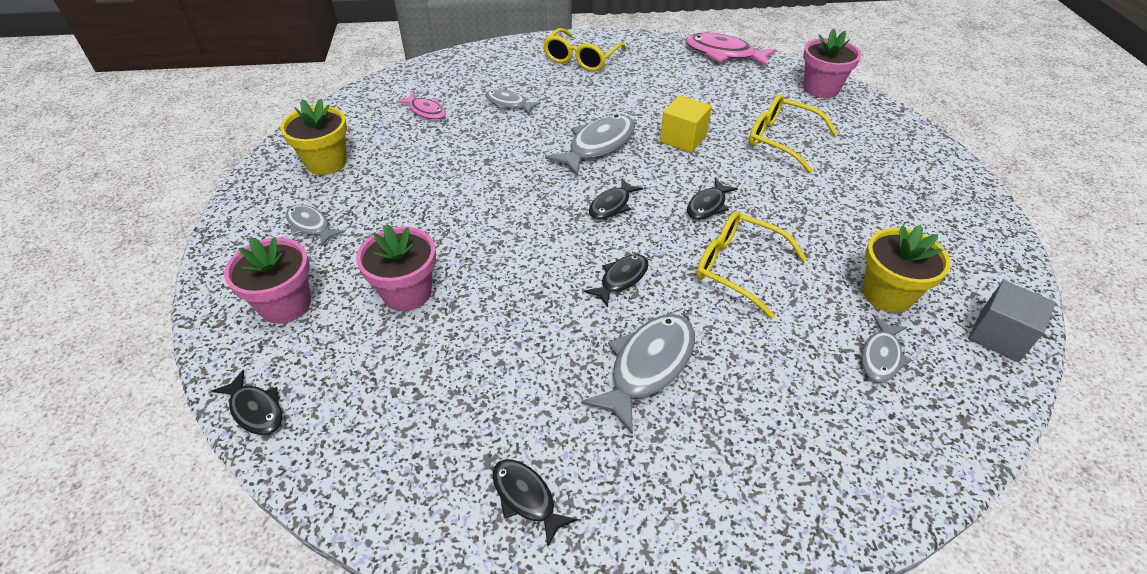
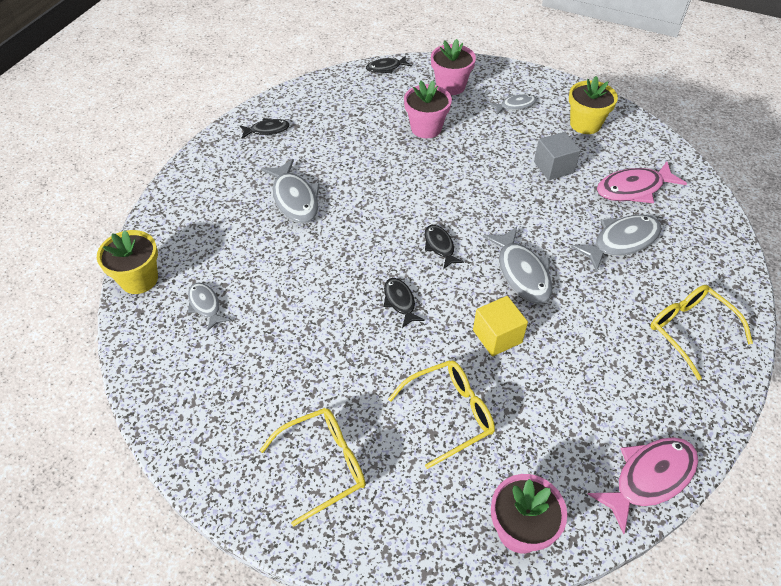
camera: 120 degrees right, 5 degrees up
pink fish [396,92,446,119] -> pink fish [597,162,687,203], size x1.71
grey fish [485,89,541,114] -> grey fish [571,215,661,273], size x1.71
black fish [584,254,649,307] -> none
yellow glasses [696,211,807,318] -> yellow glasses moved to [260,408,366,526]
yellow flower pot [862,224,951,313] -> yellow flower pot moved to [97,230,158,294]
grey cube [968,280,1056,362] -> grey cube moved to [534,132,581,180]

